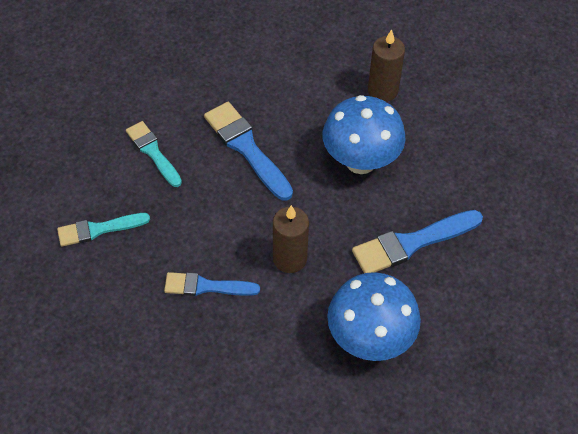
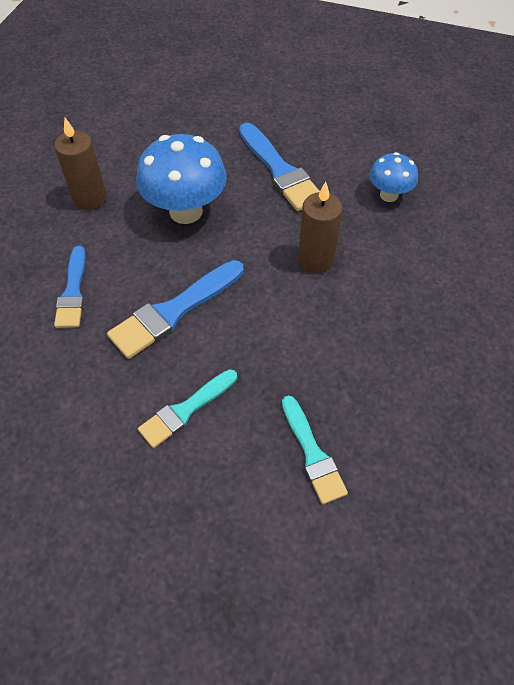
camera: 95 degrees left, 0 degrees up
blue brush [164,272,260,296] -> blue brush moved to [54,246,86,328]
blue mushroom [327,272,421,361] -> blue mushroom [369,152,418,202], size x0.56

